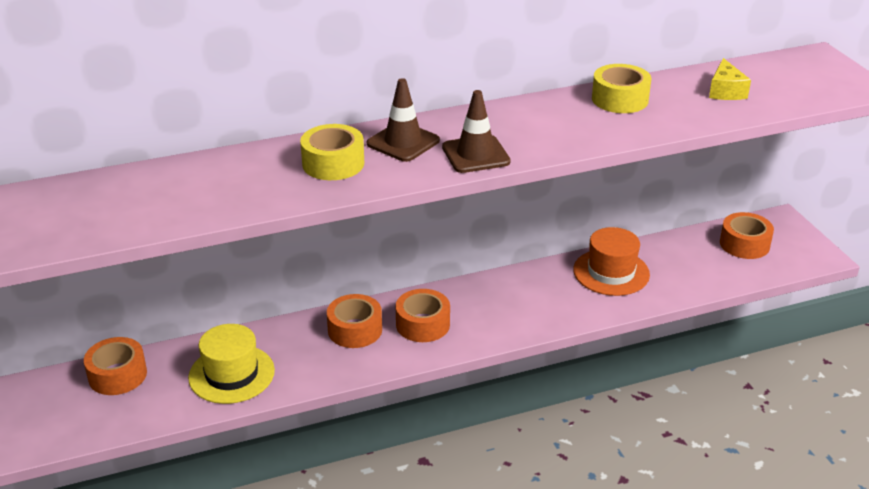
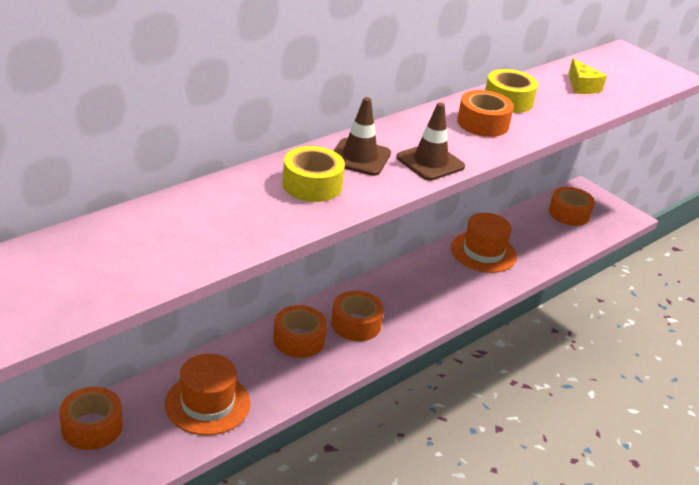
camera: 25 degrees left, 0 degrees up
yellow hat [188,324,275,404] -> orange hat [165,354,251,436]
none -> orange tape [457,90,514,137]

